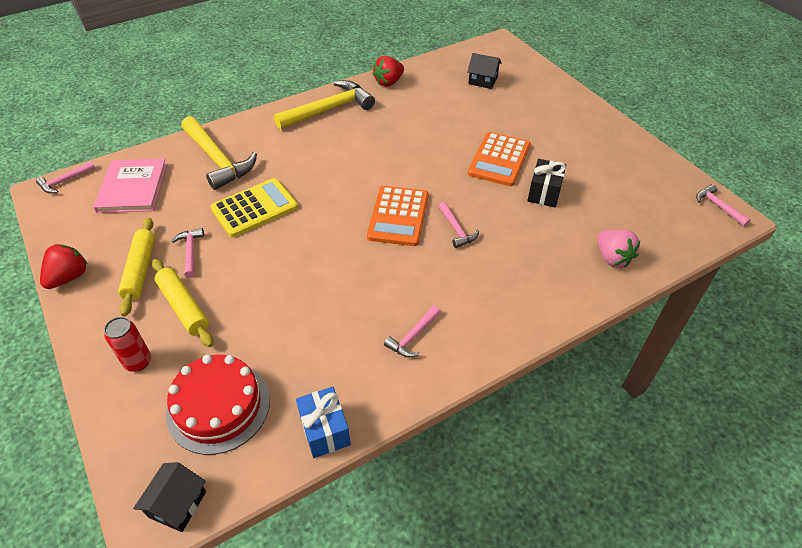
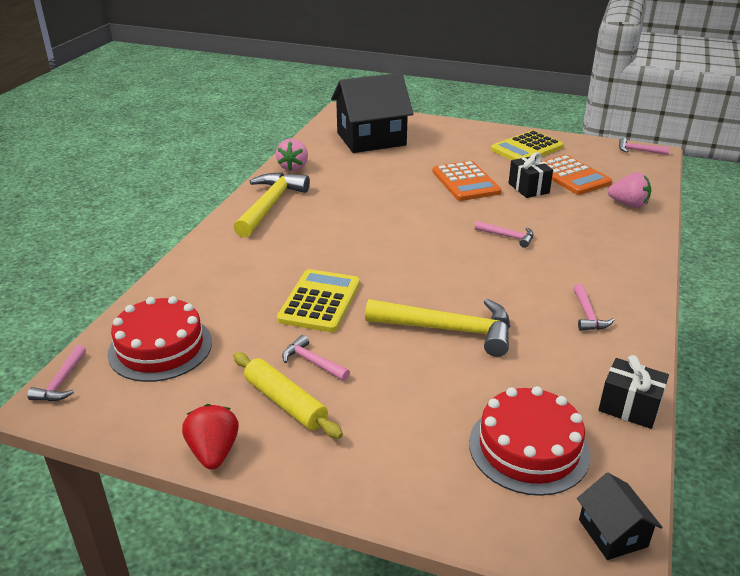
camera: 40 degrees left, 15 degrees down
pink book [93,159,167,213] -> red cake [107,296,212,382]
red can [104,317,151,372] -> none
yellow rolling pin [152,259,213,347] -> none
yellow hammer [181,116,257,190] -> yellow hammer moved to [365,299,510,357]
blue gift [296,387,351,458] -> black gift [599,355,669,429]
orange calculator [367,186,429,246] -> orange calculator moved to [543,155,612,195]
red strawberry [373,56,404,87] -> pink strawberry [276,139,308,171]
black house [467,53,502,89] -> black house [331,73,414,153], size x2.25
none -> yellow calculator [491,130,563,160]

